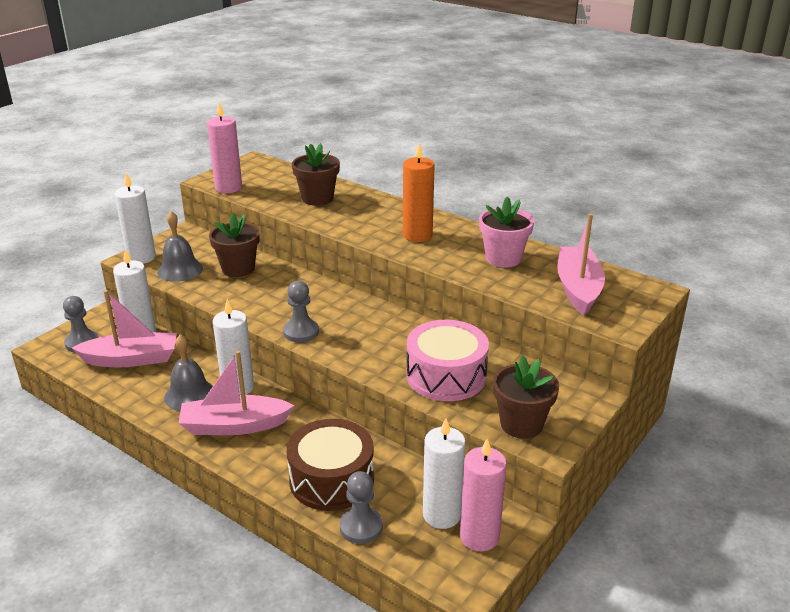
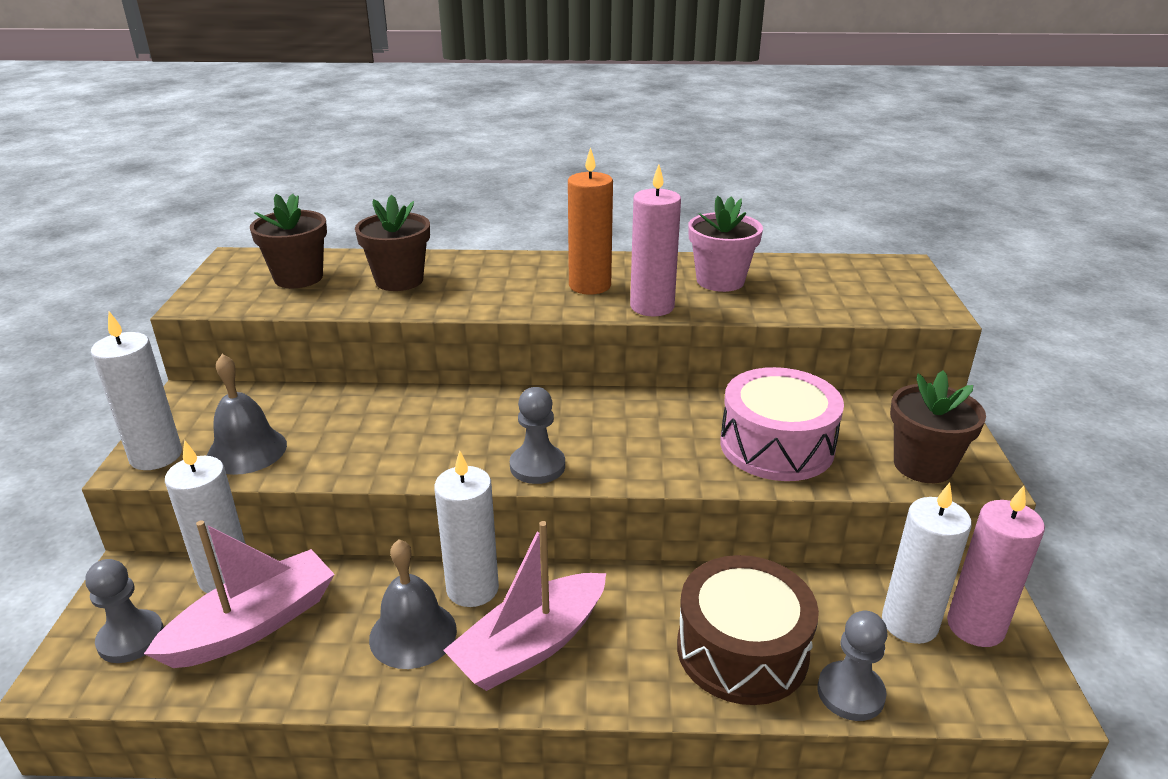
camera: 35 degrees left, 0 degrees up
pink candle [207,103,242,193] -> pink candle moved to [630,164,681,317]
brown flower pot [209,213,260,277] -> brown flower pot moved to [250,194,327,288]
pink boat [557,213,605,315] -> none

